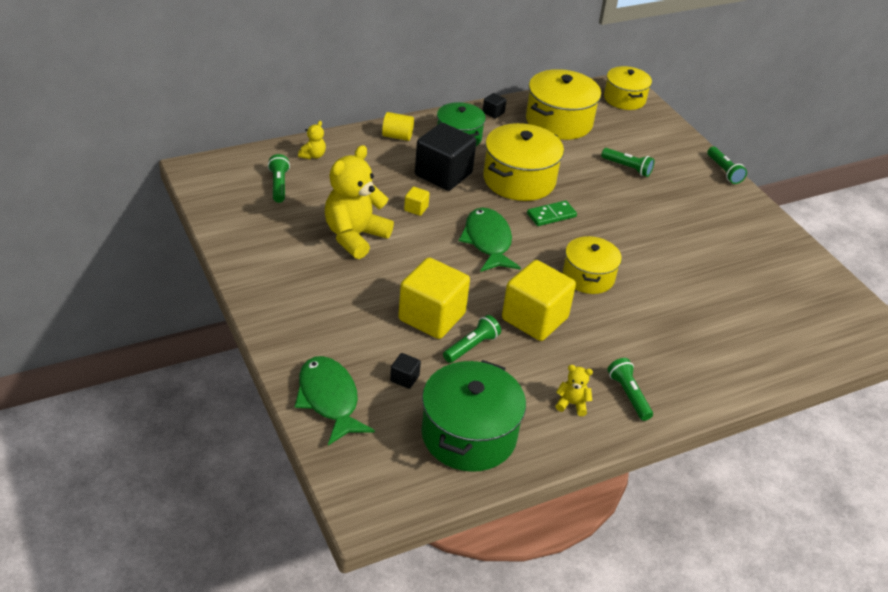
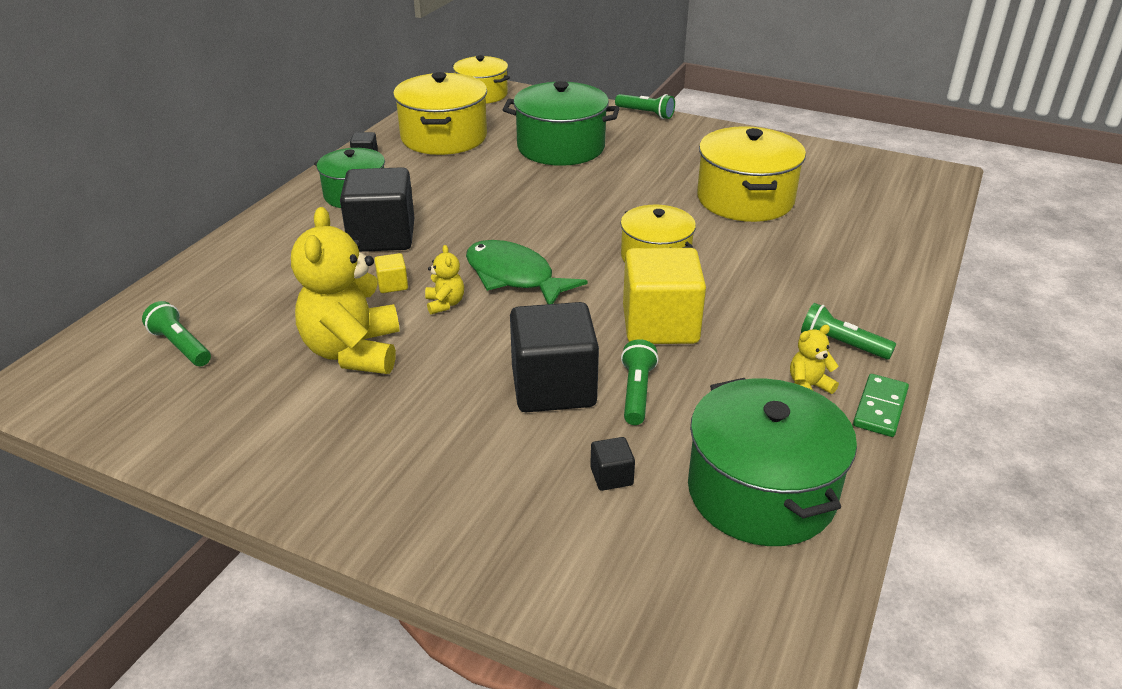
camera: 35 degrees left, 5 degrees down
green fish [295,356,375,446] -> none
yellow teddy bear [298,121,326,160] -> yellow teddy bear moved to [425,245,464,314]
yellow cylinder [382,112,414,141] -> none
yellow cube [398,257,470,339] -> black cube [510,302,599,412]
yellow pot [483,123,564,201] -> yellow pot moved to [697,126,806,222]
green domino [527,200,577,226] -> green domino moved to [853,374,909,437]
green flashlight [601,148,655,177] -> green pot [502,81,620,166]

